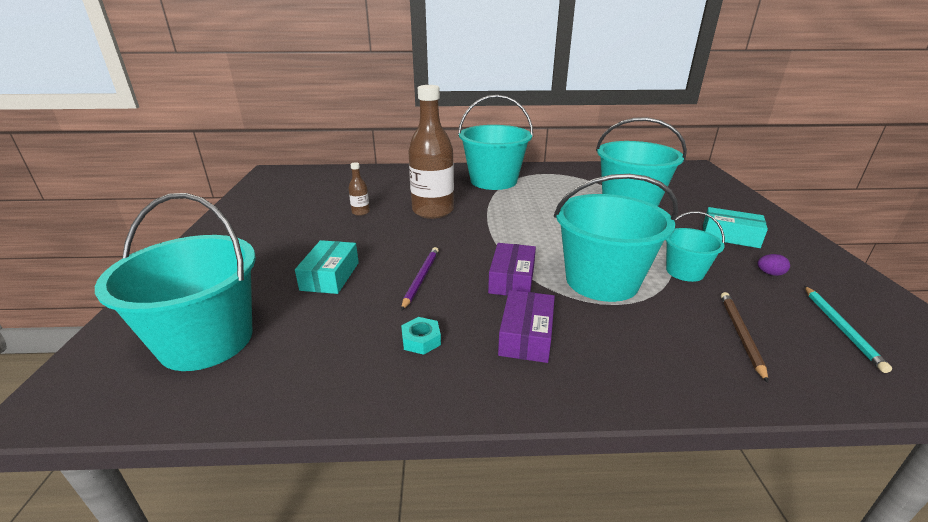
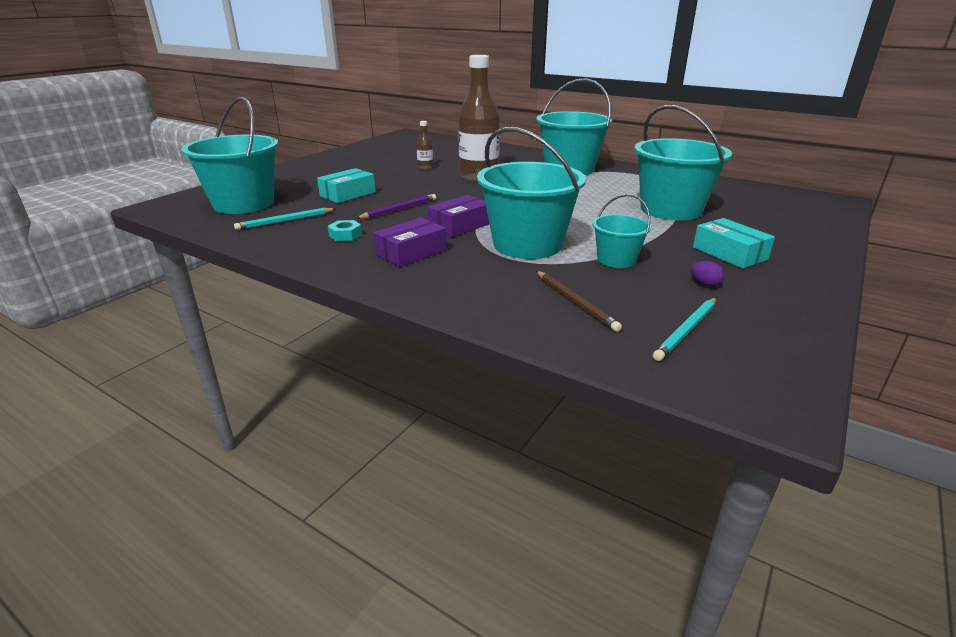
camera: 35 degrees right, 0 degrees up
brown pencil [721,292,768,383] -> brown pencil turned 105 degrees clockwise [536,271,622,332]
none -> turquoise pencil [234,208,336,230]

